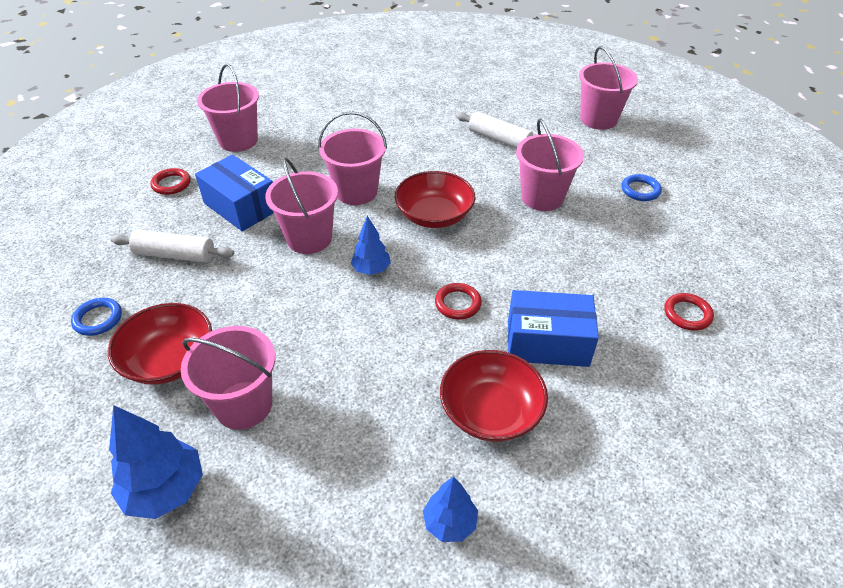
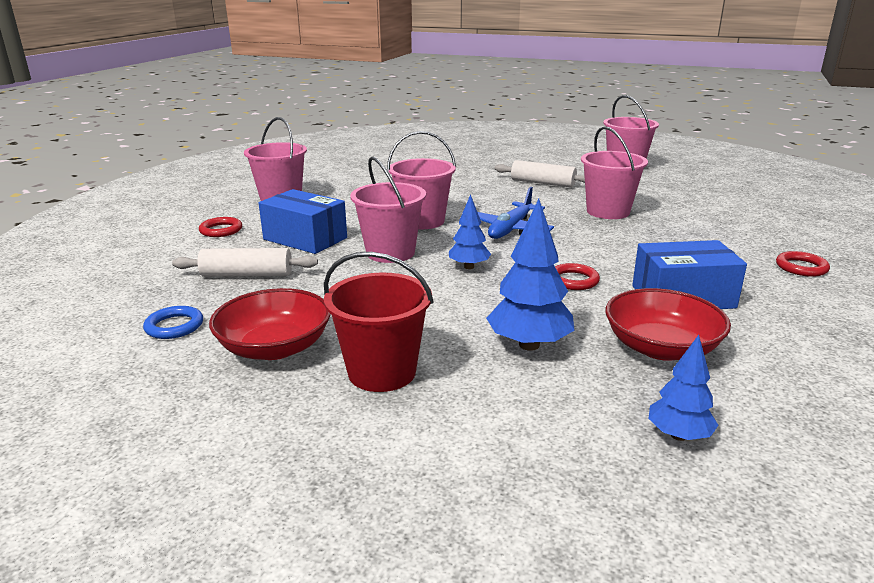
camera: 10 degrees left, 20 degrees down
blue tree [109,405,203,519] -> blue tree moved to [486,199,575,351]
pink bucket [181,326,275,430] -> red bucket [324,252,434,392]
red bowl [395,171,476,228] -> blue plane [478,187,554,239]
blue ring [622,174,662,201] -> none

